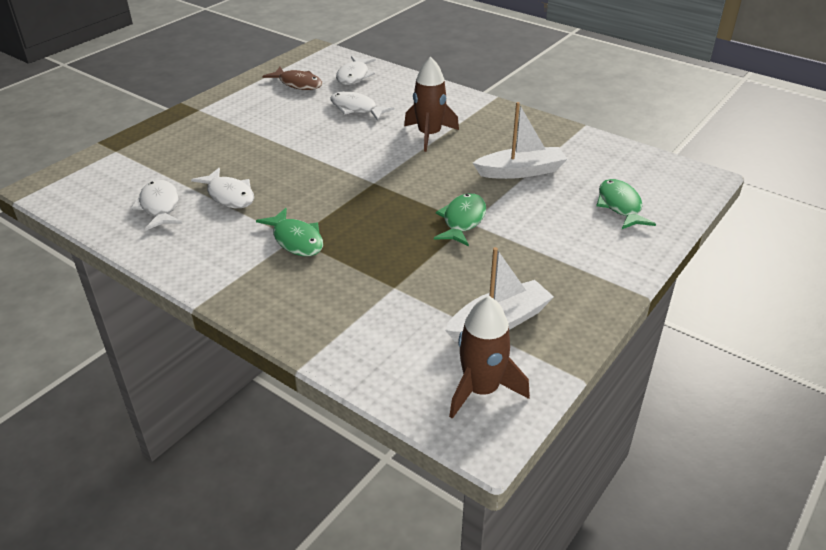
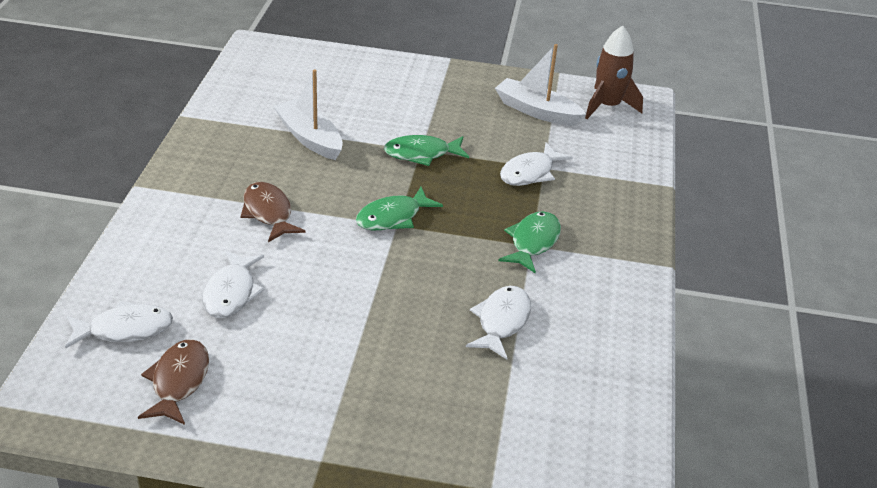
camera: 120 degrees left, 0 degrees up
white fish [131,180,182,230] -> white fish moved to [500,142,573,186]
brown rocket [404,57,459,152] -> brown fish [240,182,305,242]
green fish [596,179,656,229] -> green fish moved to [356,187,443,230]

